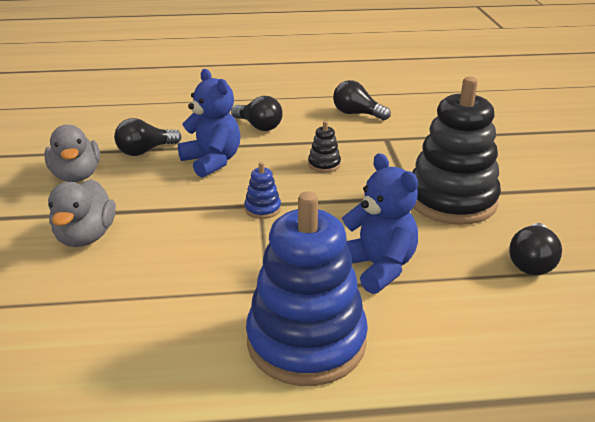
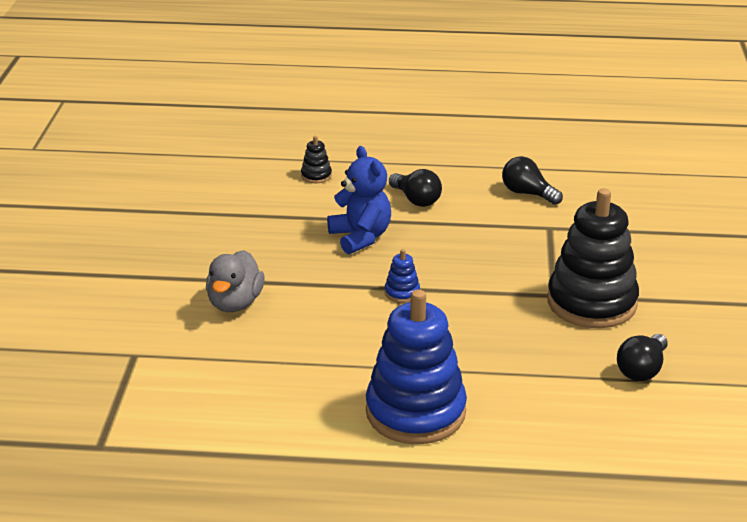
camera: 10 degrees right, 0 degrees up
grey duck [44,125,100,182] -> none
black light bulb [114,118,181,156] -> none
black stacking toy [308,121,341,172] -> black stacking toy moved to [301,136,332,183]
blue teddy bear [342,153,418,294] -> none

